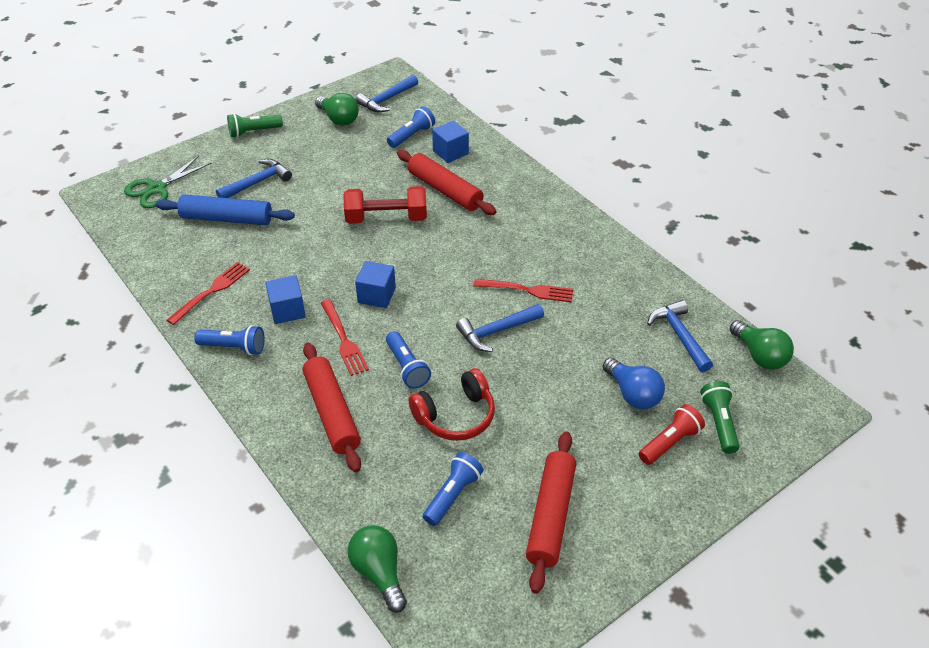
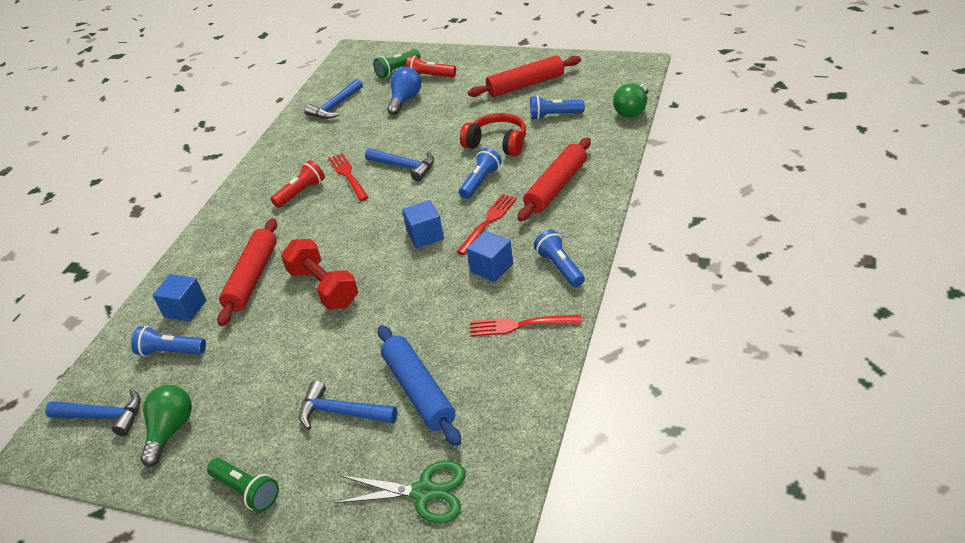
camera: 120 degrees left, 5 degrees down
green light bulb [730,320,794,370] -> none
none -> red flashlight [271,160,325,208]

